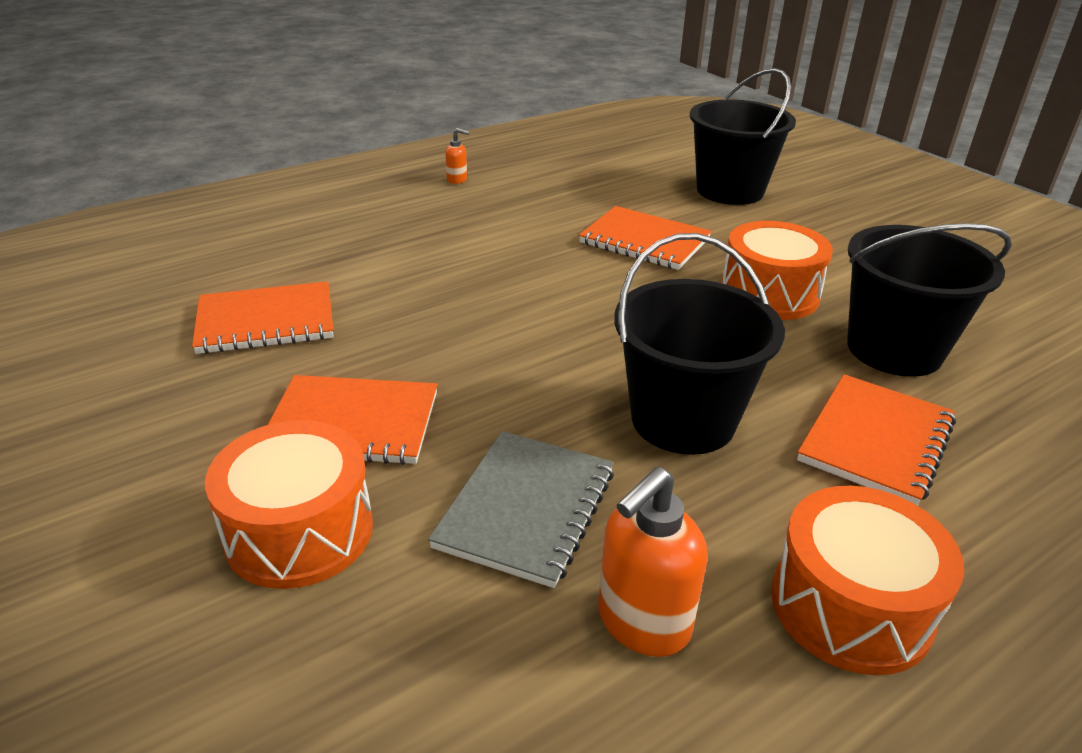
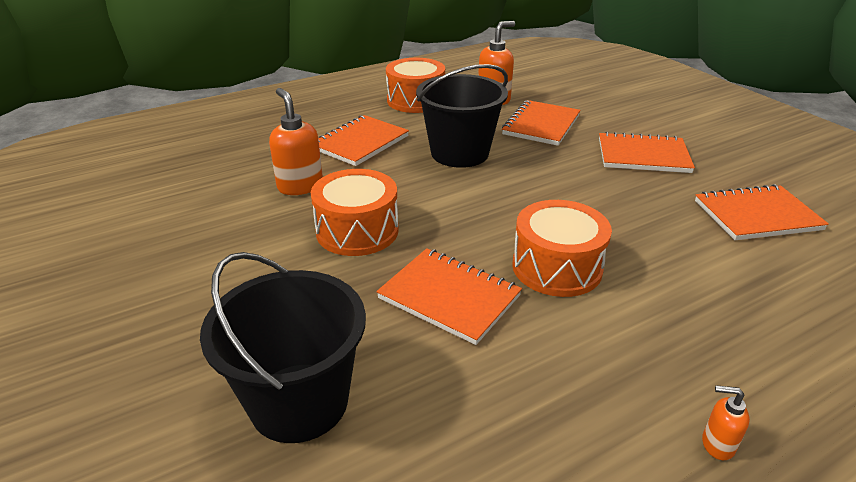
camera: 175 degrees left, 0 degrees up
orange drum [205,420,373,589] -> orange drum moved to [512,200,612,297]
grey notebook [428,431,614,588] -> orange notebook [502,100,581,146]
black bucket [847,223,1012,377] -> orange soap dispenser [269,88,323,195]

